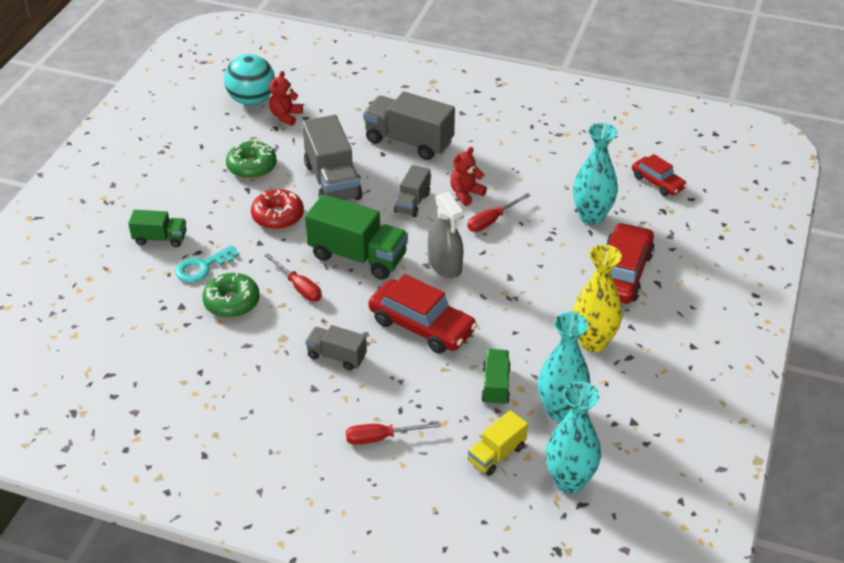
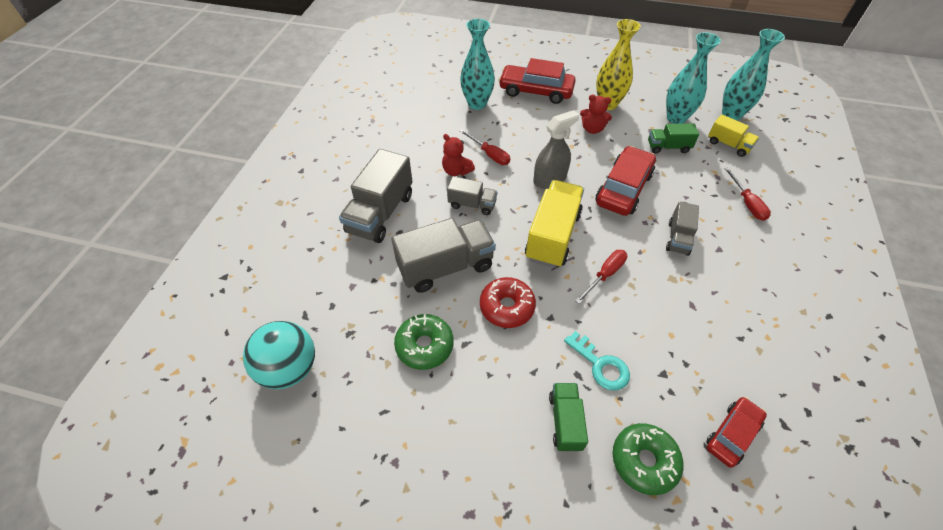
camera: 95 degrees left, 10 degrees up
green donut [202,272,260,318] -> green donut moved to [613,423,684,495]
red teddy bear [269,71,303,126] -> red teddy bear moved to [580,95,612,134]
green truck [305,194,408,280] -> yellow truck [525,180,584,268]
red car [632,154,687,196] -> red car moved to [706,397,767,468]

